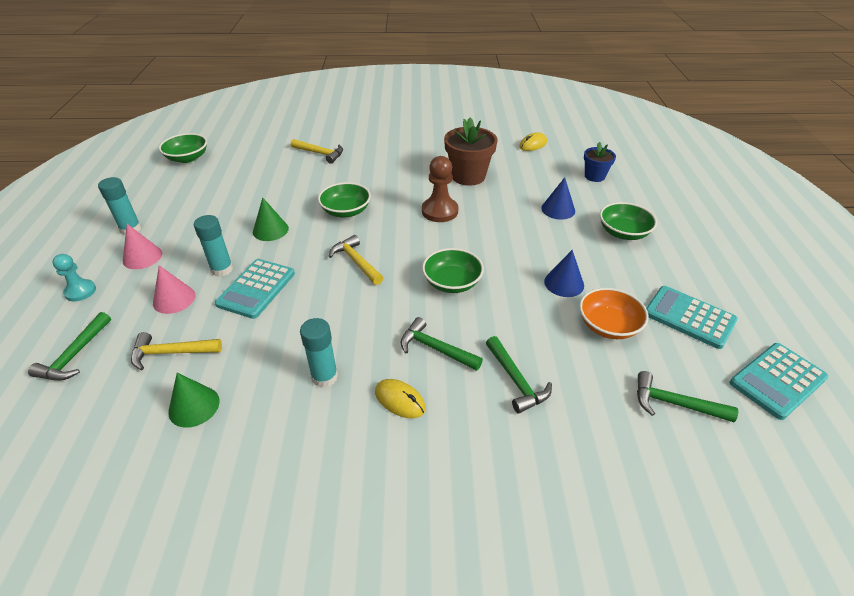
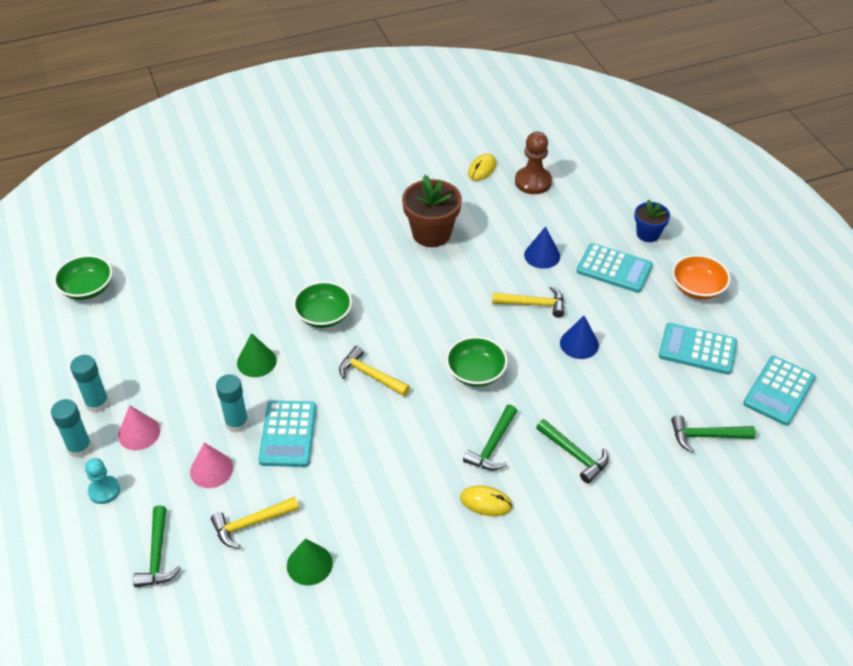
camera: 20 degrees left, 5 degrees up
yellow hammer [291,139,343,164] -> yellow hammer moved to [492,286,564,318]
turquoise glue stick [300,318,338,387] -> turquoise glue stick moved to [51,399,92,458]
green hammer [401,317,483,371] -> green hammer turned 75 degrees counterclockwise [463,405,517,470]
brown pawn [422,156,458,222] -> brown pawn moved to [515,132,552,194]
orange bowl [579,288,649,339] -> orange bowl moved to [672,255,731,299]
blue flower pot [584,142,616,182] -> blue flower pot moved to [634,199,670,242]
green bowl [600,202,657,240] -> turquoise calculator [577,243,653,293]

